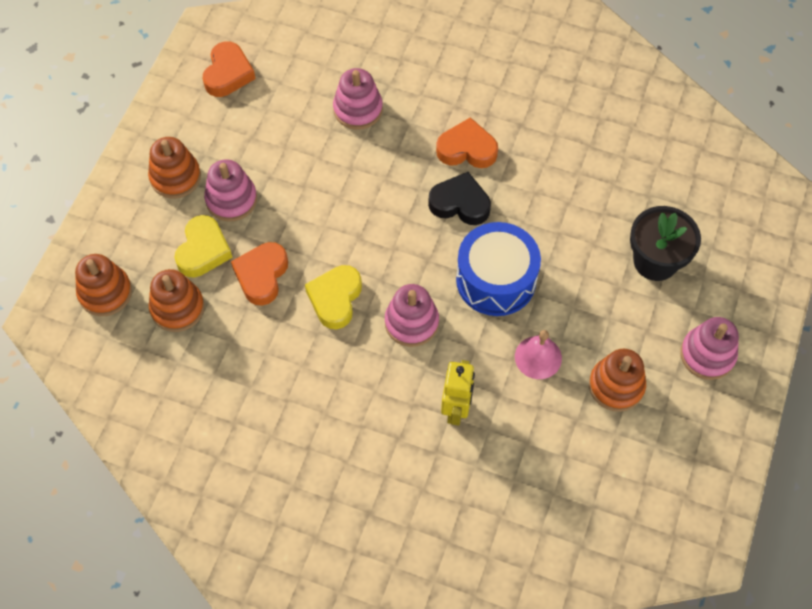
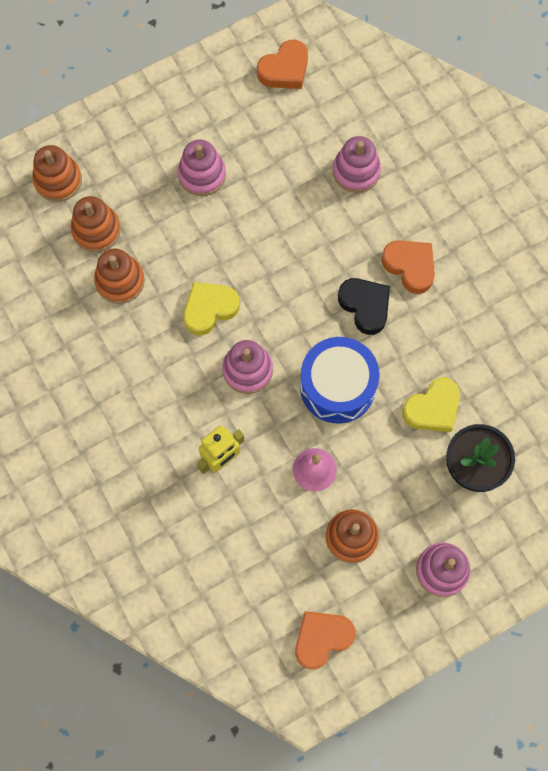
camera: 40 degrees right, 10 degrees up
orange stacking toy [148,137,201,199] -> orange stacking toy moved to [94,249,145,304]
yellow heart [174,215,233,277] -> yellow heart moved to [402,378,460,432]
orange heart [231,242,288,306] -> orange heart moved to [295,611,356,669]

